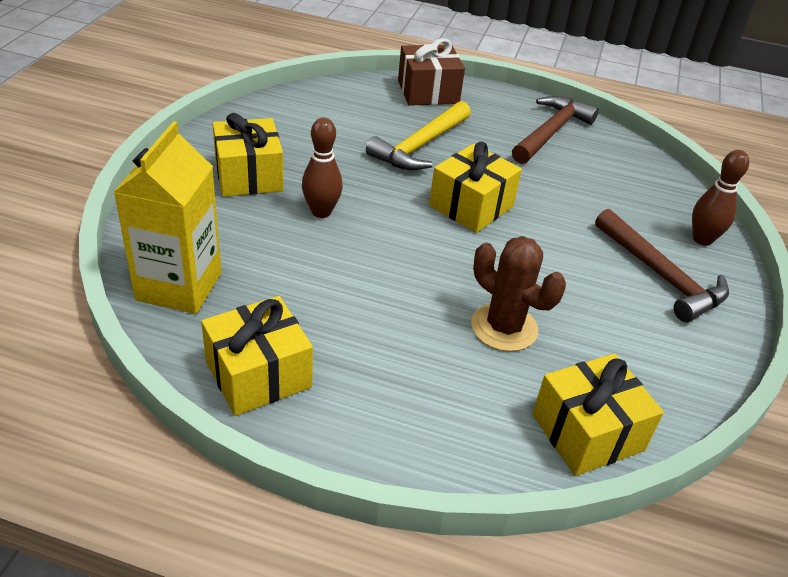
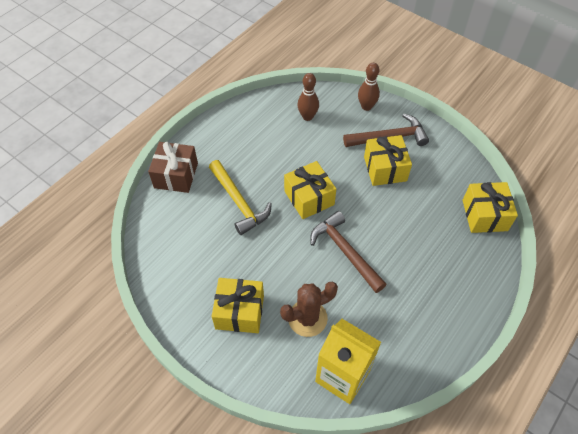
camera: 65 degrees left, 15 degrees up
yellow gift [201,296,313,416] -> yellow gift moved to [364,135,412,186]
brown bowling pin [302,117,343,218] -> brown bowling pin moved to [297,73,319,121]
brown cactus [471,236,566,352] -> brown cactus moved to [280,282,338,337]
brown hammer [512,96,599,164] -> brown hammer moved to [310,211,387,293]

